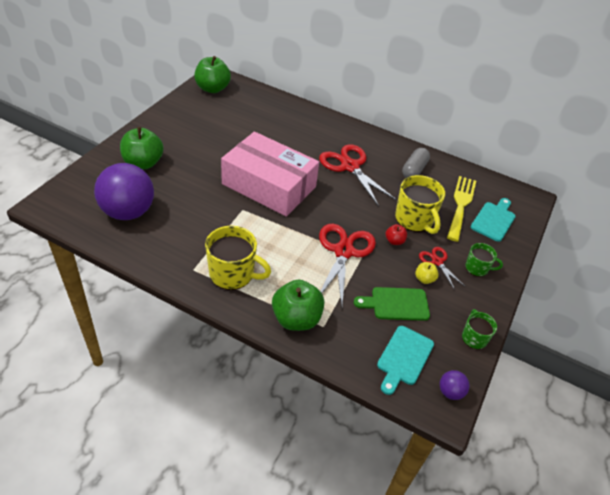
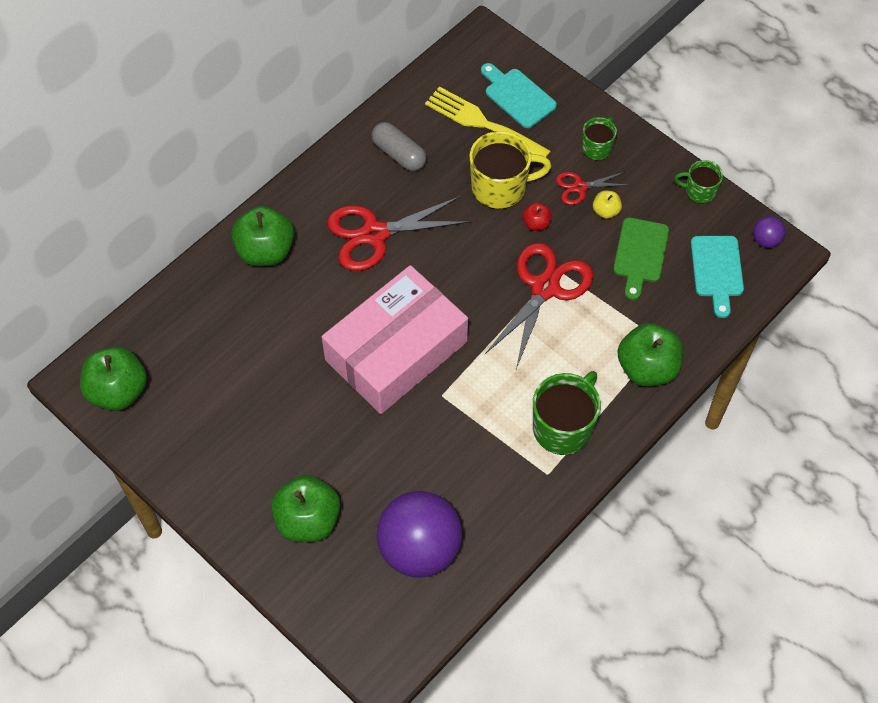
camera: 70 degrees left, 15 degrees up
yellow mug [205,226,271,290] -> green mug [533,371,601,455]
red scissors [319,224,376,306] -> red scissors turned 90 degrees clockwise [485,243,593,369]
turquoise cutting board [377,326,434,395] -> turquoise cutting board turned 45 degrees clockwise [691,236,744,318]
none -> green apple [231,206,294,266]

